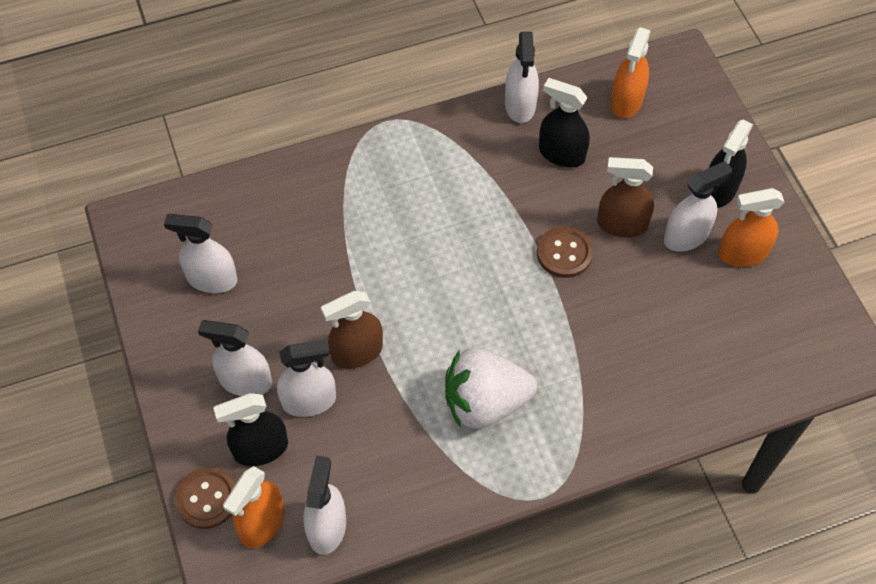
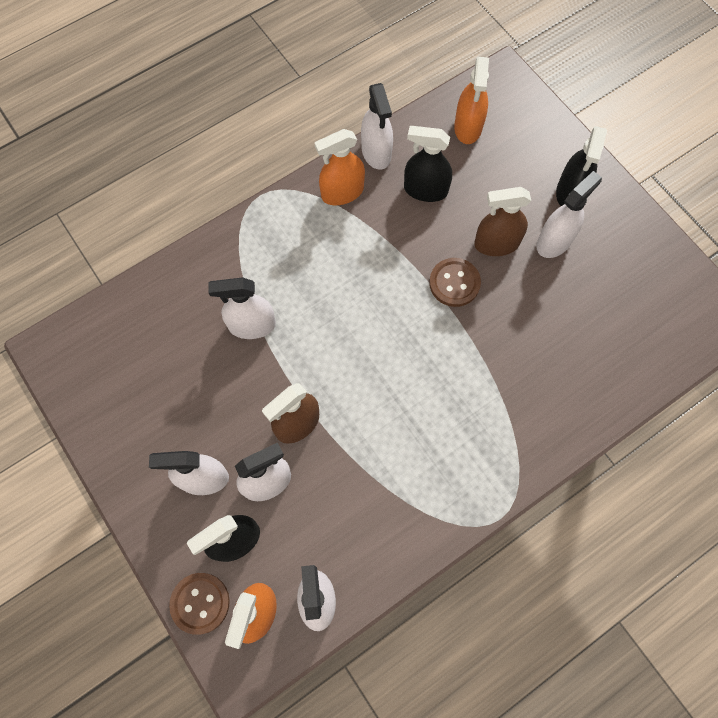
camera: 15 degrees left, 10 degrees up
white spray bottle [164,214,238,293] -> white spray bottle moved to [209,277,276,339]
white strawberry [445,348,537,429] -> none
orange spray bottle [718,188,785,267] -> orange spray bottle moved to [315,129,365,205]

